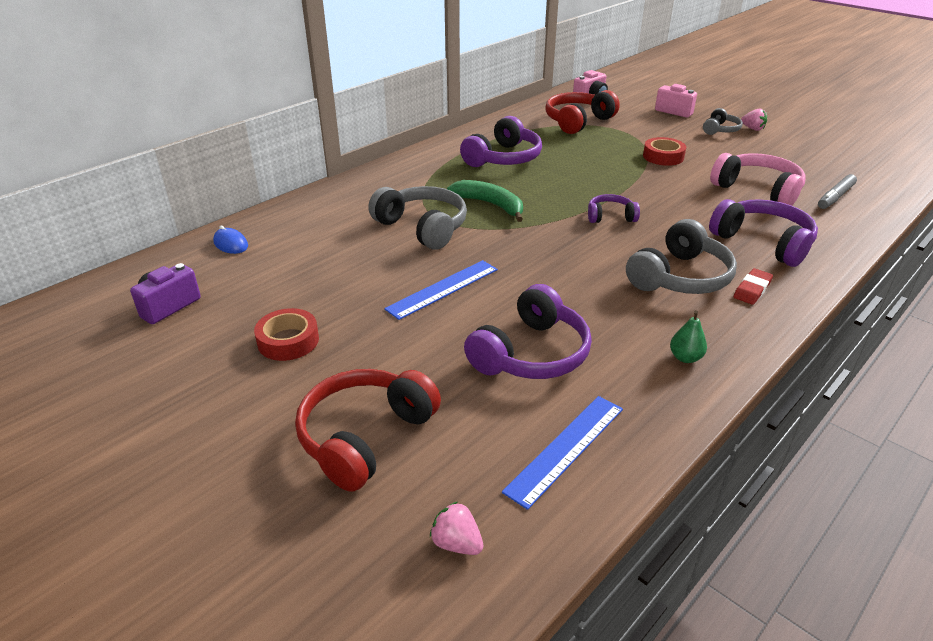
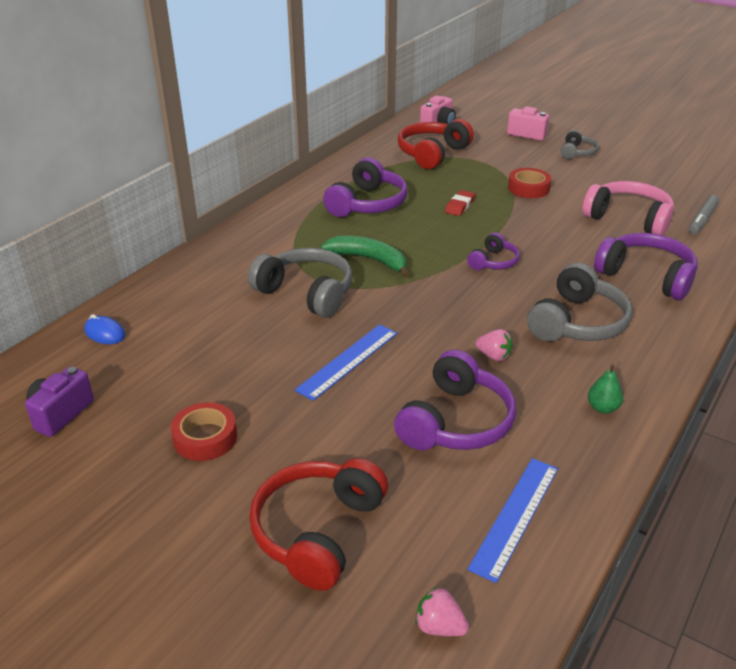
camera: 10 degrees left, 0 degrees up
purple headphones [588,194,640,223] -> purple headphones turned 135 degrees clockwise [467,232,520,270]
red eraser [734,268,773,305] -> red eraser moved to [445,190,475,216]
pink strawberry [741,108,767,131] -> pink strawberry moved to [475,329,513,361]

